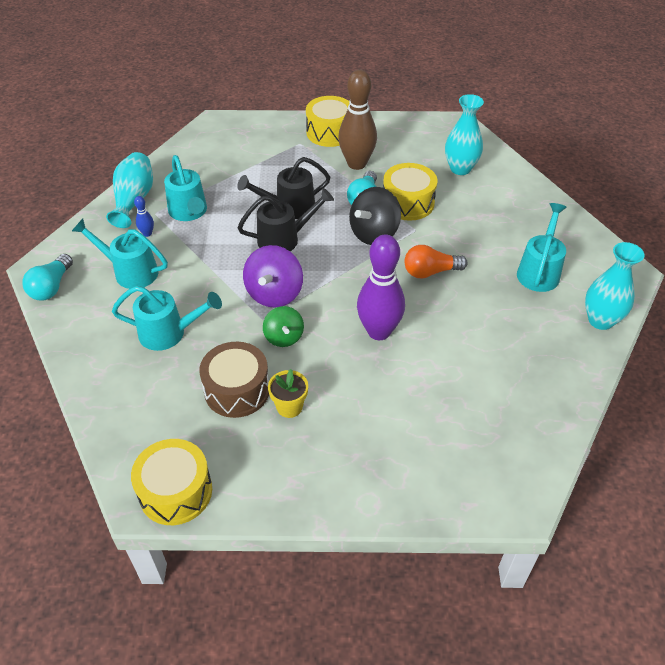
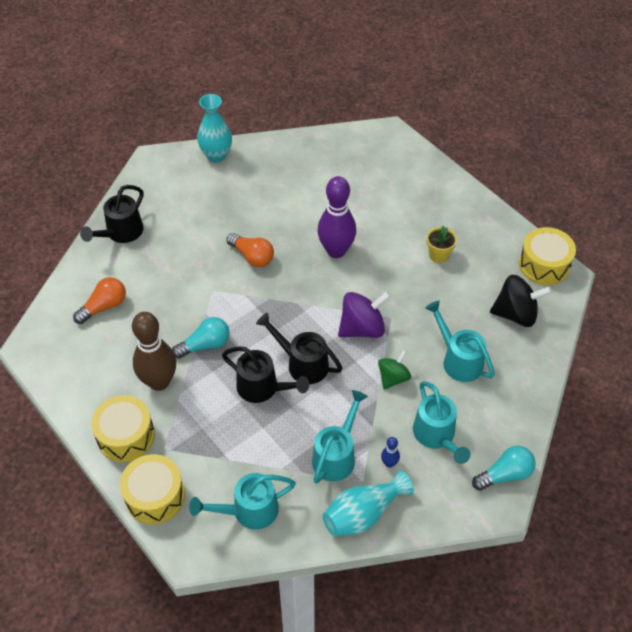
camera: 130 degrees left, 5 degrees up
brown drum [199,342,269,418] -> none
green spinning top [263,306,304,347] -> green spinning top moved to [378,350,411,390]
black spinning top [349,187,401,245] -> black spinning top moved to [490,275,552,327]
yellow drum [383,163,437,221] -> yellow drum moved to [120,454,185,525]
turquoise vase [445,94,484,175] -> orange light bulb [73,277,126,324]
turquoise watering can [517,203,567,292] -> turquoise watering can moved to [189,473,296,530]
none -> black watering can [80,185,144,243]

